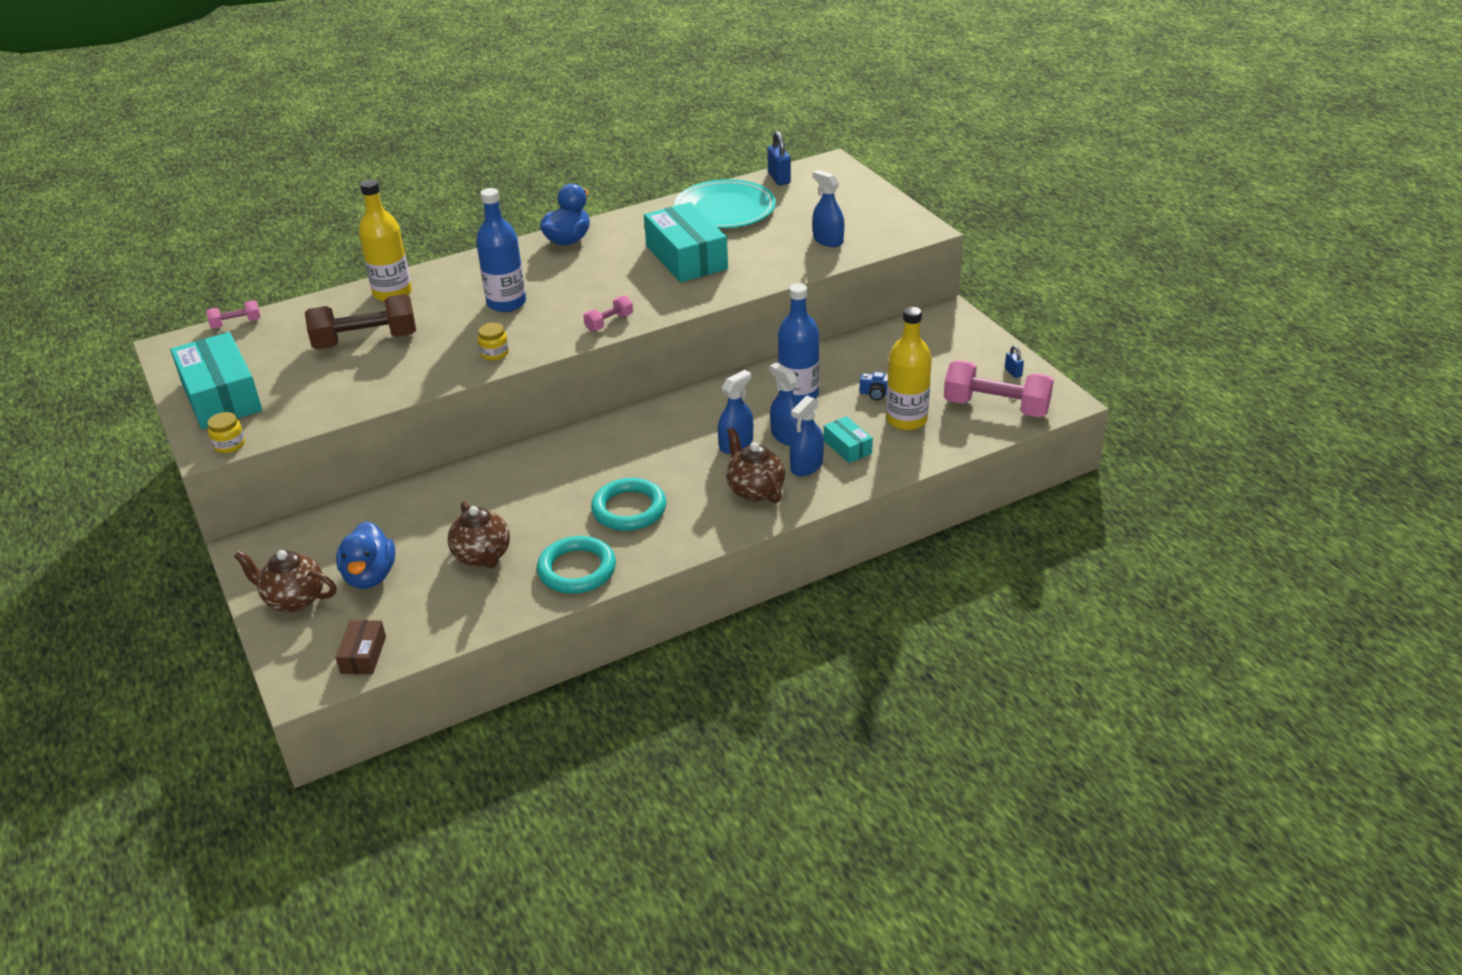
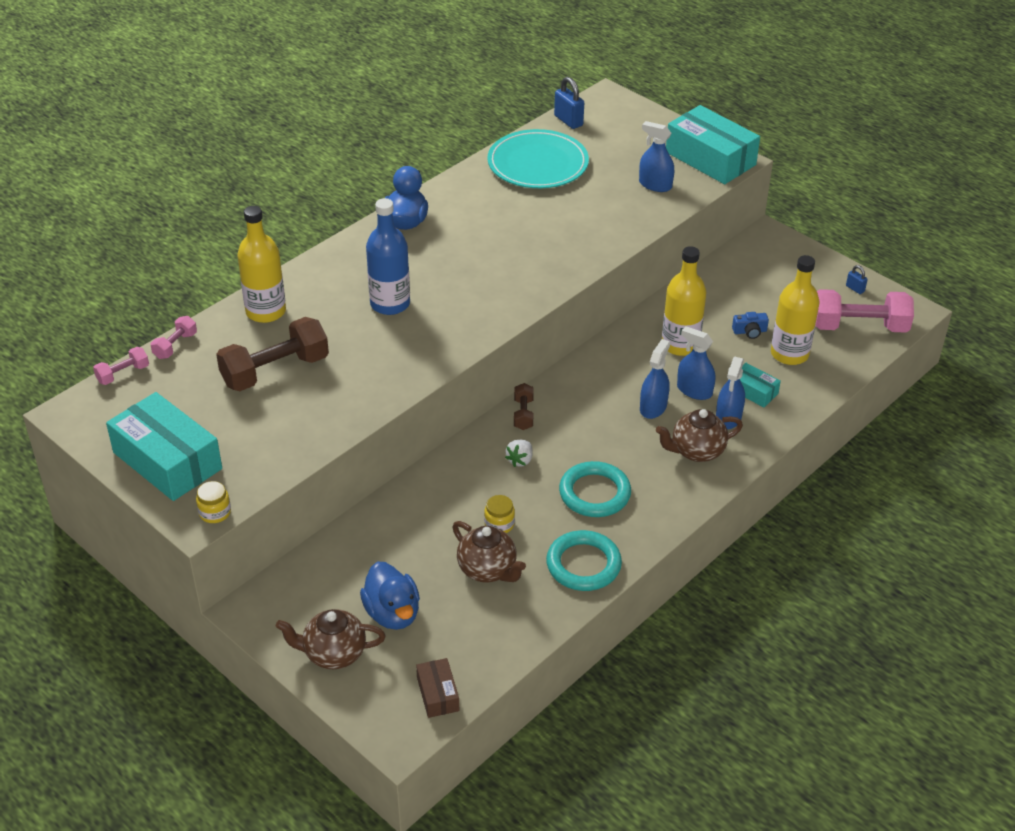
camera: 20 degrees left, 5 degrees up
yellow jar [477,323,509,360] -> yellow jar moved to [484,495,515,533]
pink dumbbell [583,295,633,331] -> pink dumbbell moved to [151,316,197,359]
turquoise box [644,202,728,282] -> turquoise box moved to [666,105,760,184]
brown teapot [726,427,785,503] -> brown teapot turned 60 degrees counterclockwise [656,409,743,462]
blue bottle [778,283,819,403] -> yellow bottle [662,246,706,356]
none -> white strawberry [505,440,532,467]
none -> brown dumbbell [514,383,534,430]

